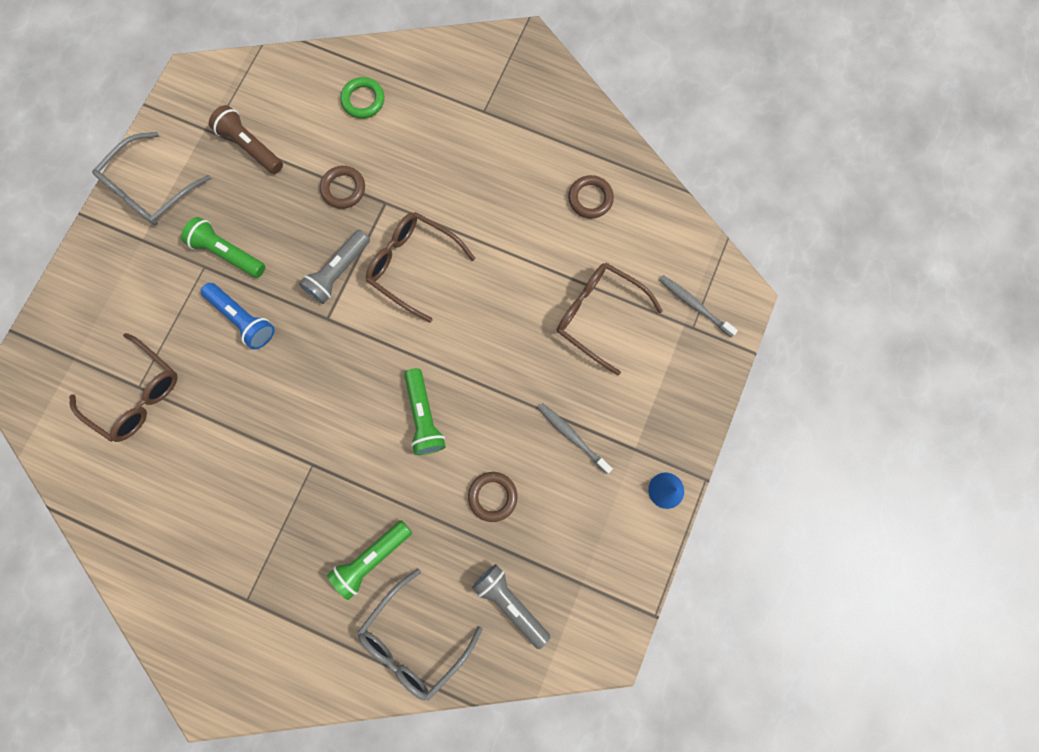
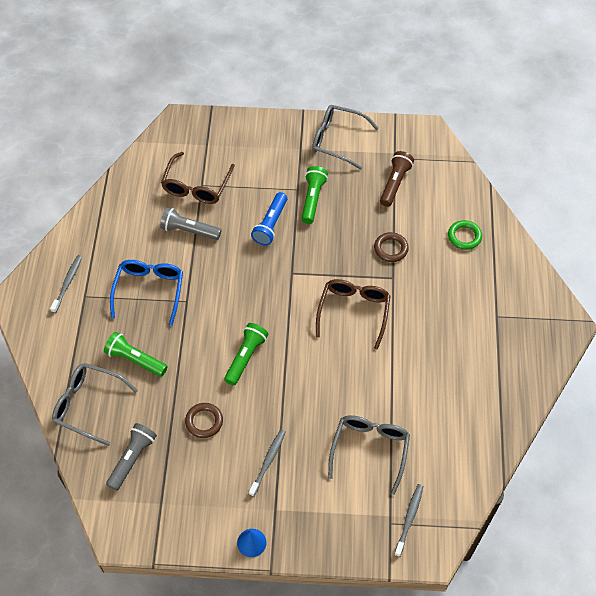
camera: 70 degrees right, 20 degrees down
grey flashlight [299,230,370,304] -> grey flashlight moved to [160,207,221,240]
green flashlight [404,368,446,455] -> green flashlight turned 150 degrees clockwise [224,323,268,386]
brown glasses [557,263,663,375] -> grey glasses [328,415,410,495]
brown ring [568,175,614,219] -> none
none -> grey toothbrush [50,255,82,313]
none -> blue glasses [110,260,183,326]

